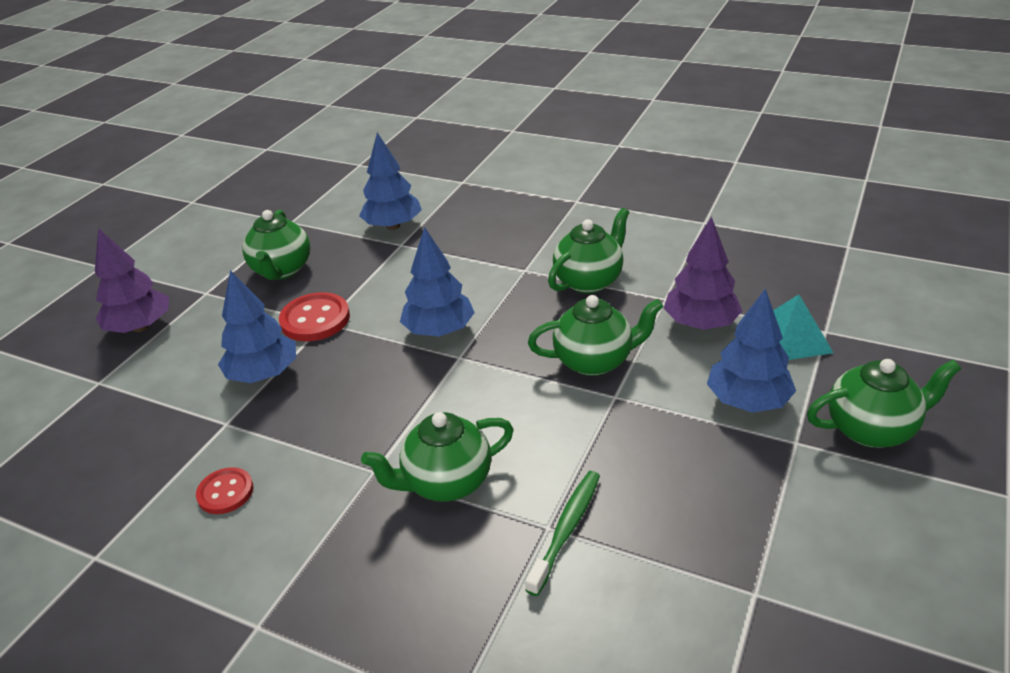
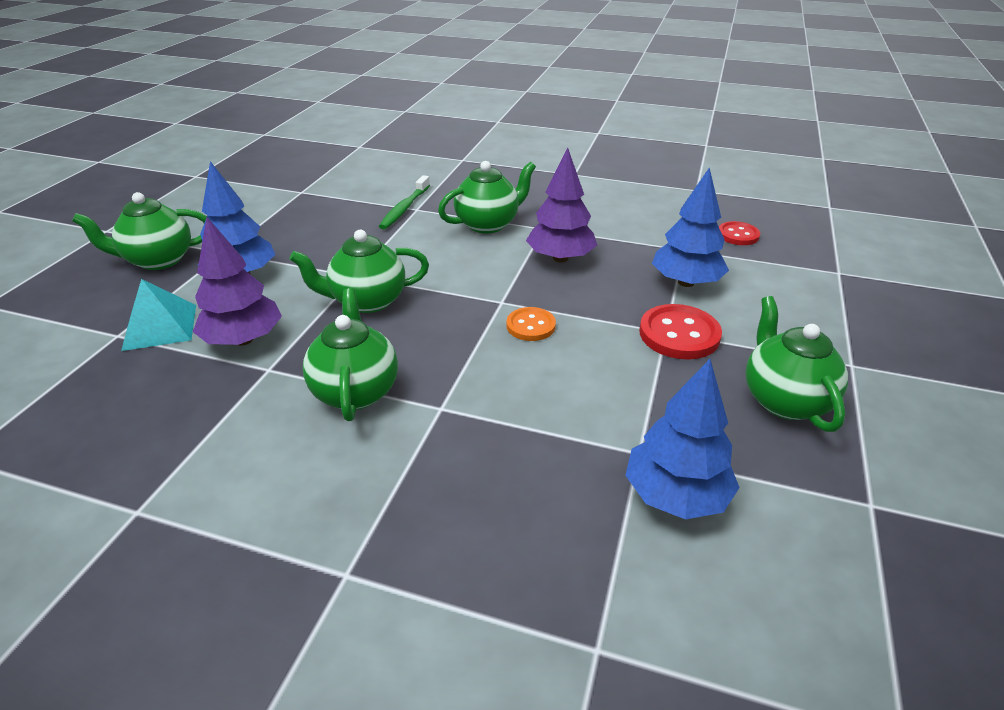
camera: 170 degrees right, 0 degrees up
purple tree [95,228,169,333] -> purple tree moved to [526,147,597,263]
red button [196,467,253,514] -> red button moved to [719,221,760,245]
blue tree [400,227,475,337] -> orange button [506,307,556,341]
green teapot [548,208,629,294] -> green teapot turned 135 degrees clockwise [303,288,398,421]

